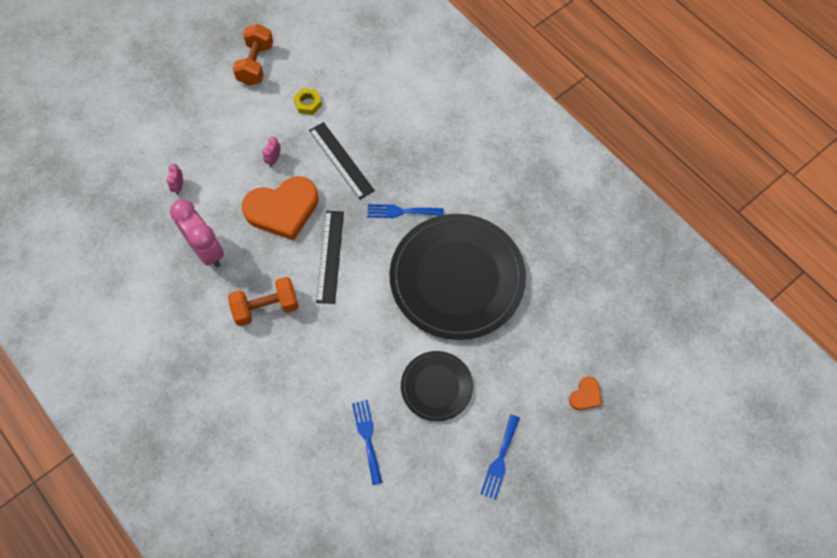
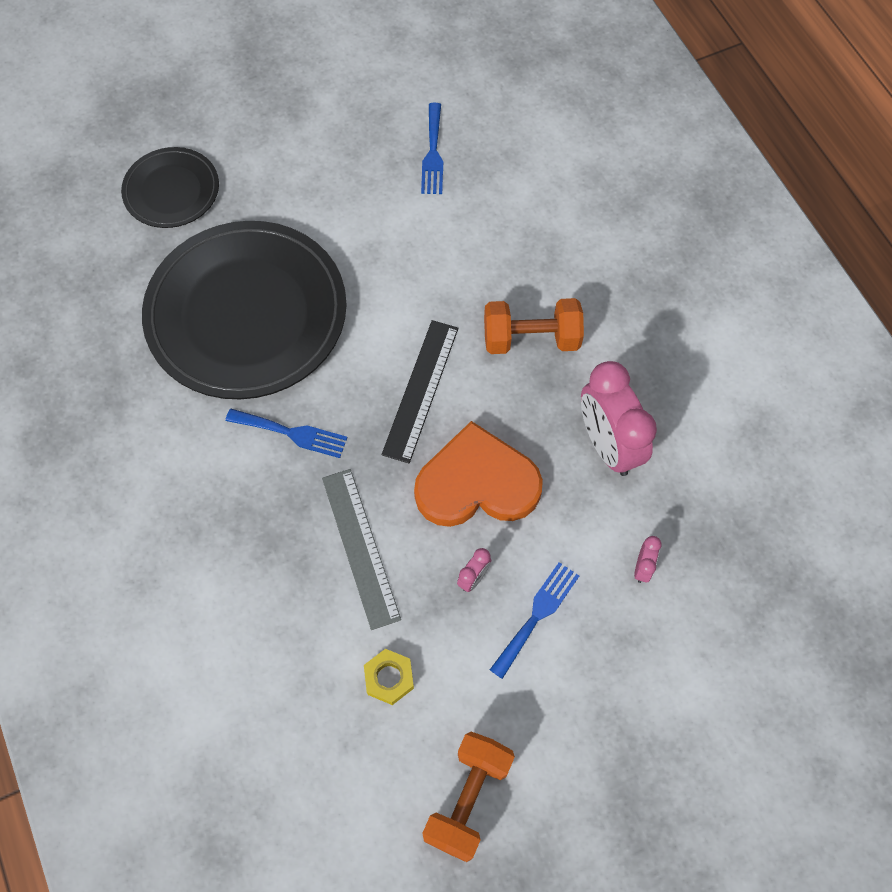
camera: 165 degrees left, 0 degrees up
black ruler [309,122,375,199] -> grey ruler [322,469,401,630]
black plate [401,351,473,421] -> black plate moved to [121,147,219,228]
blue fork [480,415,520,500] -> blue fork moved to [490,562,579,679]
orange heart [569,376,602,410] -> none

